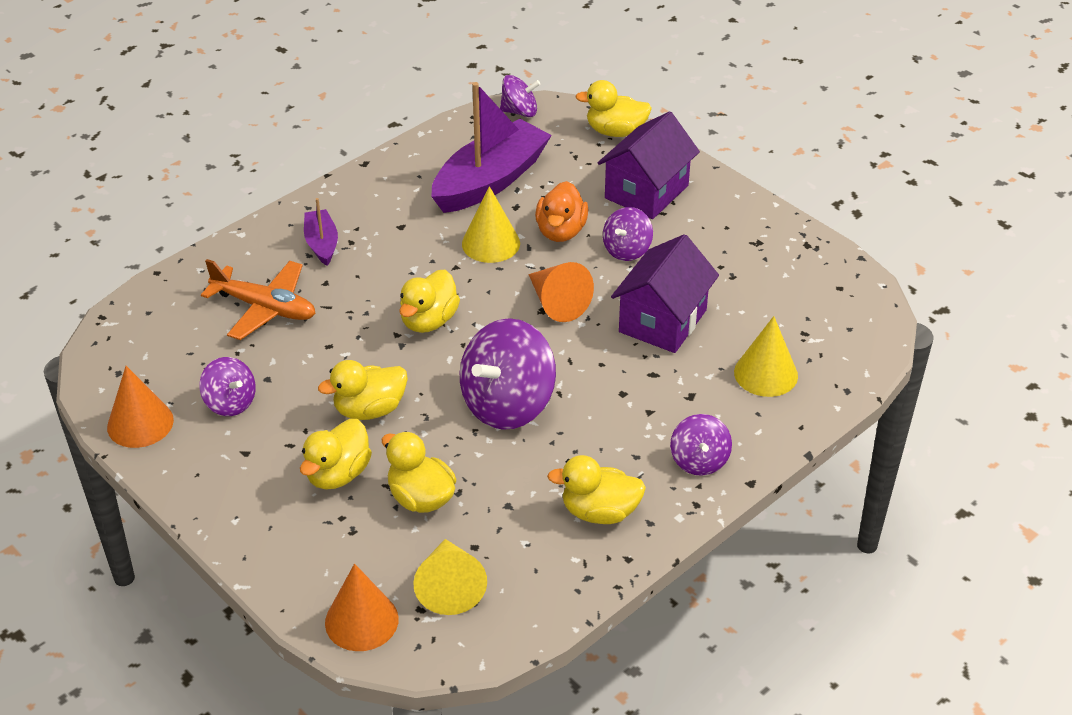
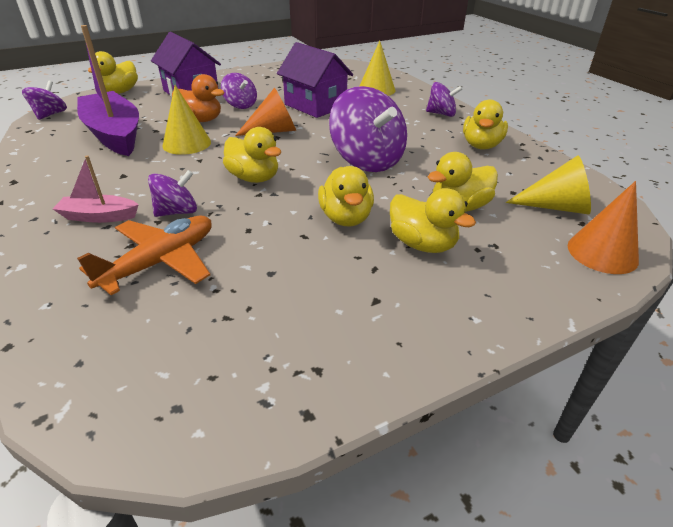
camera: 75 degrees left, 5 degrees down
orange cone [107,366,174,448] -> none
purple spinning top [199,357,256,416] -> purple spinning top moved to [148,170,197,217]
purple boat [304,198,338,266] -> pink boat [53,155,139,223]

